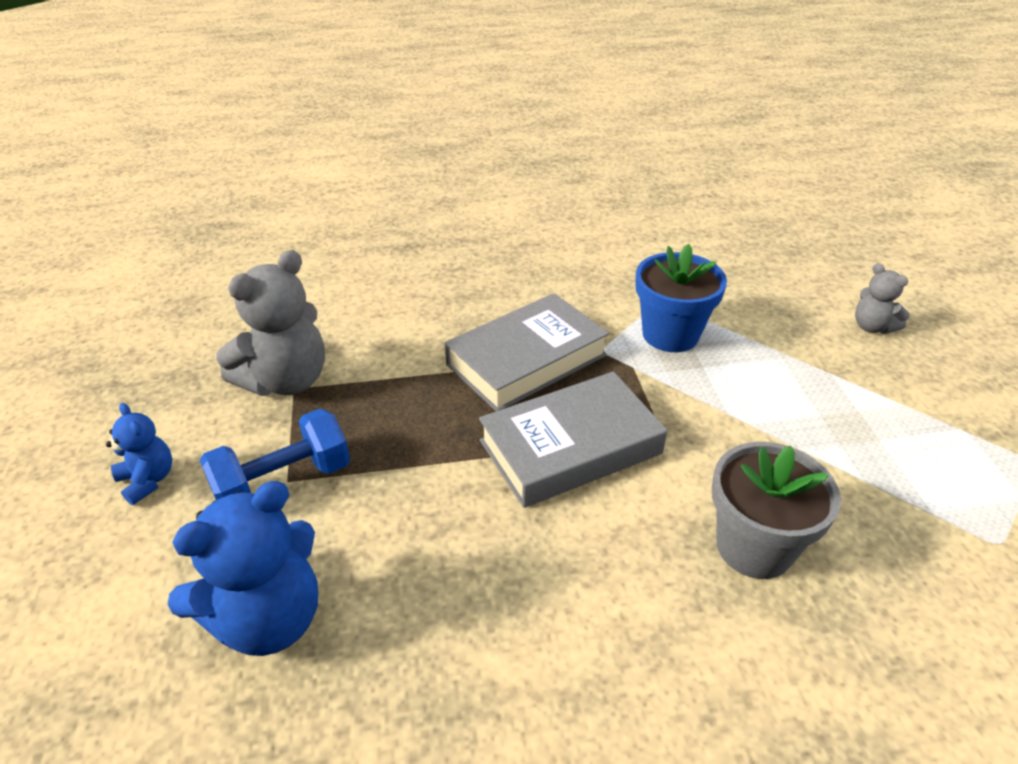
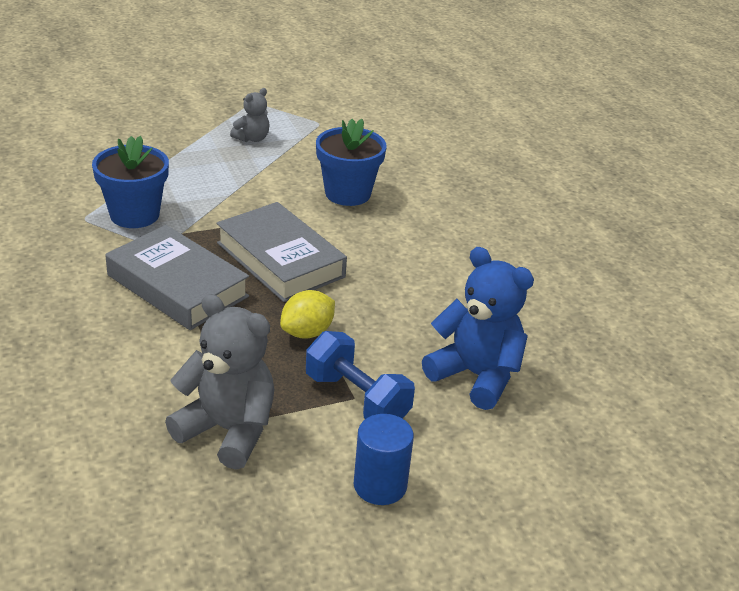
camera: 105 degrees left, 5 degrees down
blue teddy bear [106,403,172,505] -> blue cylinder [354,414,414,505]
grey flower pot [712,442,841,579] -> blue flower pot [316,119,387,206]
grey teddy bear [855,263,910,334] -> grey teddy bear moved to [230,88,270,142]
none -> yellow lemon [280,290,335,339]

